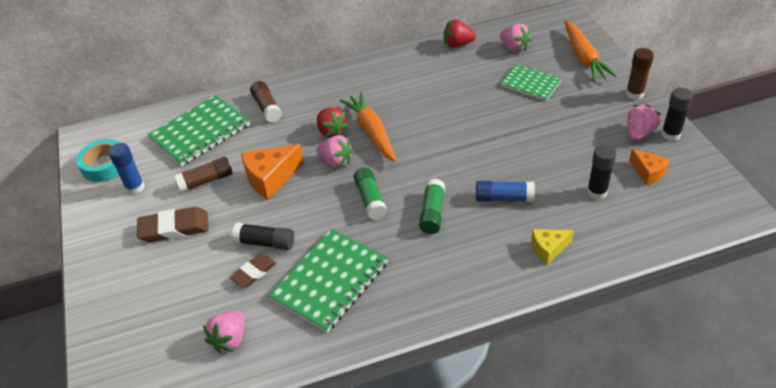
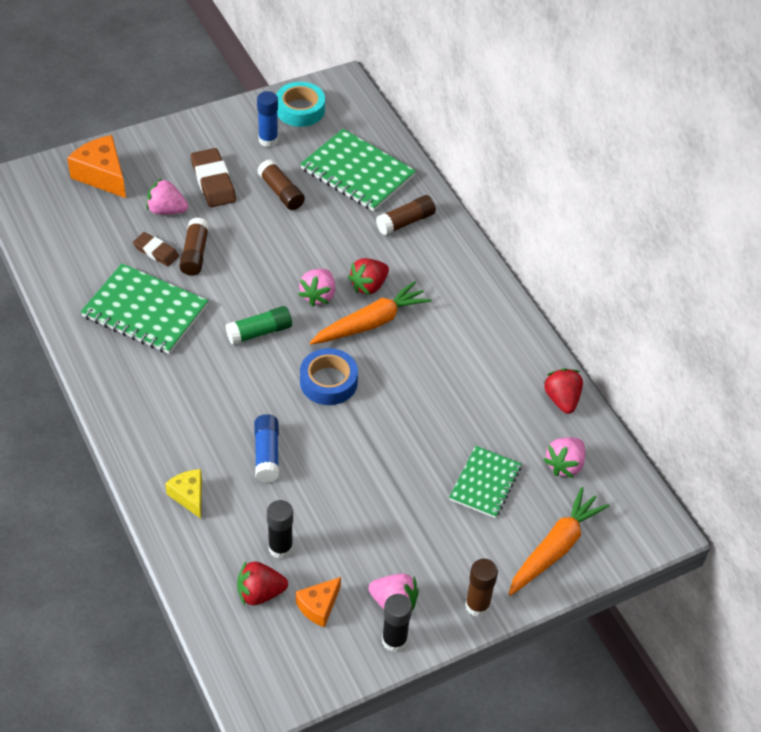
camera: 75 degrees right, 5 degrees up
pink strawberry [203,311,245,353] -> pink strawberry moved to [146,178,188,215]
black glue stick [232,223,294,250] -> brown glue stick [179,218,209,276]
orange cheese [241,144,304,200] -> orange cheese moved to [67,135,126,198]
green glue stick [419,178,445,234] -> none
orange carrot [564,20,617,81] -> orange carrot turned 150 degrees clockwise [509,487,609,596]
none -> red strawberry [237,562,288,605]
none -> blue tape [300,348,358,405]

